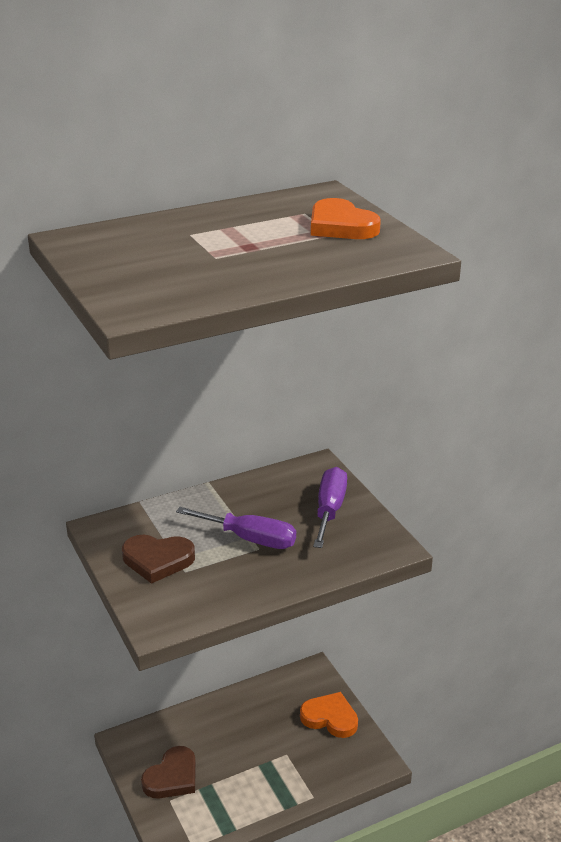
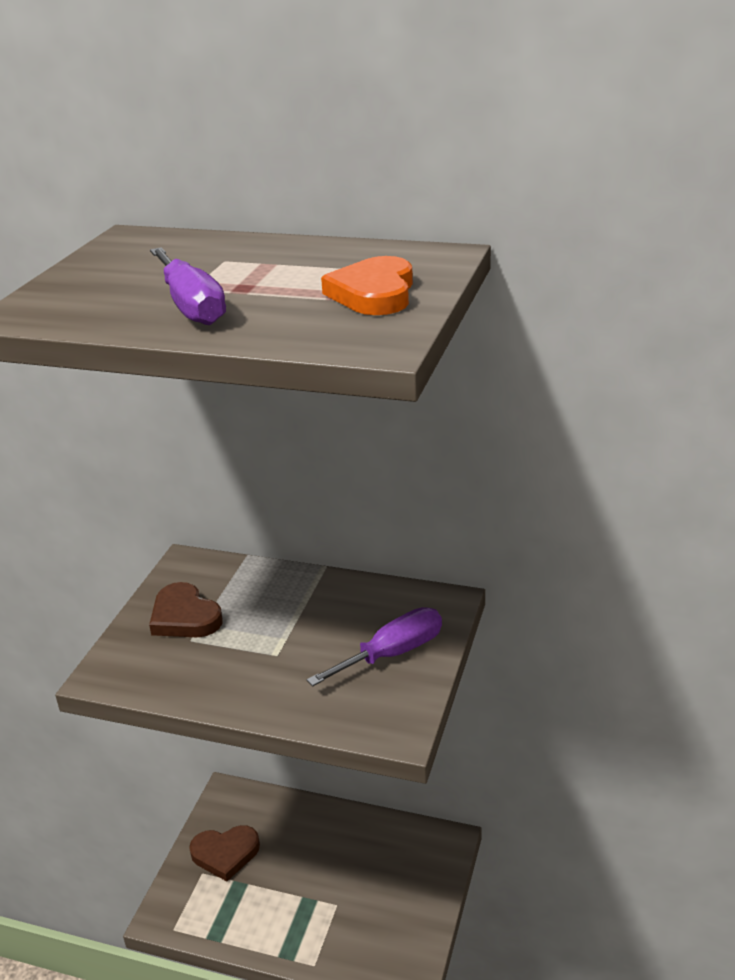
camera: 45 degrees right, 0 degrees up
purple screwdriver [176,507,296,549] -> purple screwdriver moved to [150,247,226,325]
orange heart [300,692,358,738] -> none

